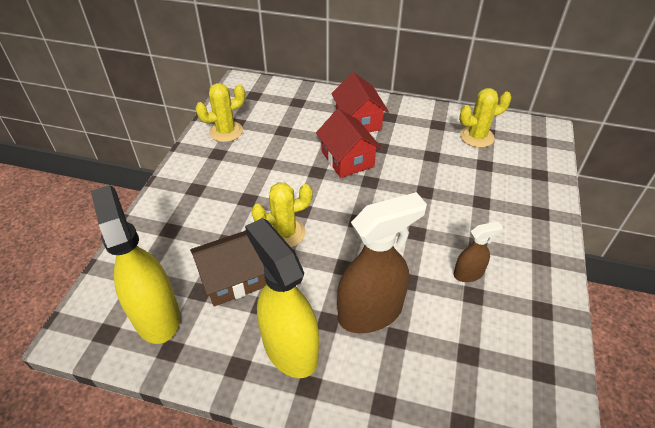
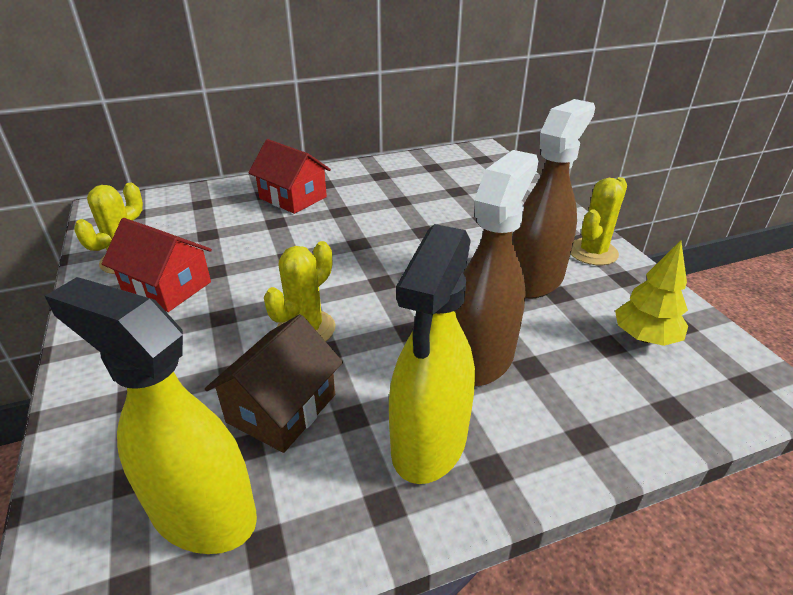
camera: 35 degrees left, 10 degrees down
yellow spray bottle [245,218,319,378] -> yellow spray bottle turned 90 degrees counterclockwise [389,224,475,484]
red house [316,109,382,178] -> red house moved to [101,218,212,312]
brown spray bottle [454,221,503,282] -> brown spray bottle [512,99,595,299], size x2.01
yellow cactus [459,88,511,148] -> yellow cactus moved to [571,177,627,265]
none -> yellow tree [615,240,688,346]

